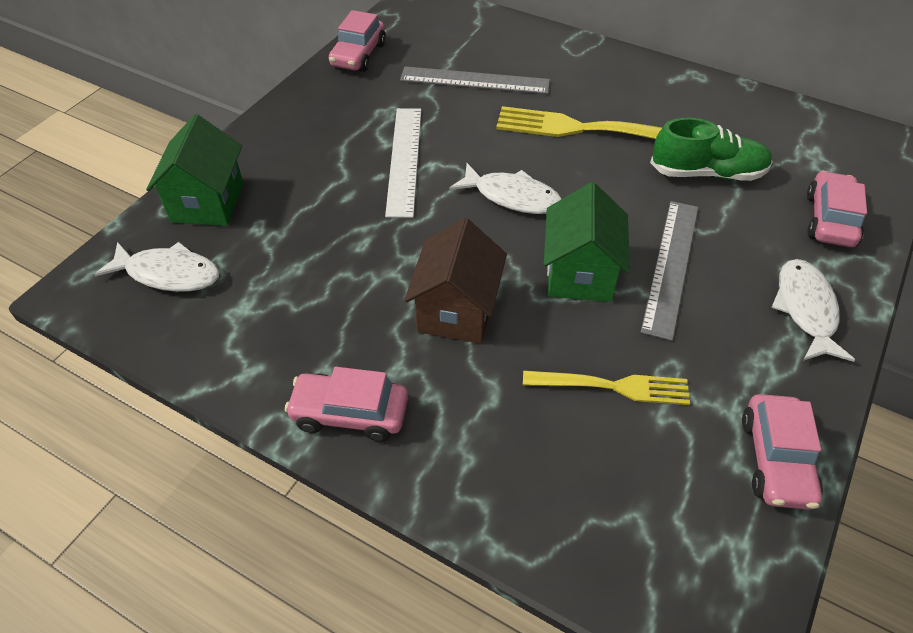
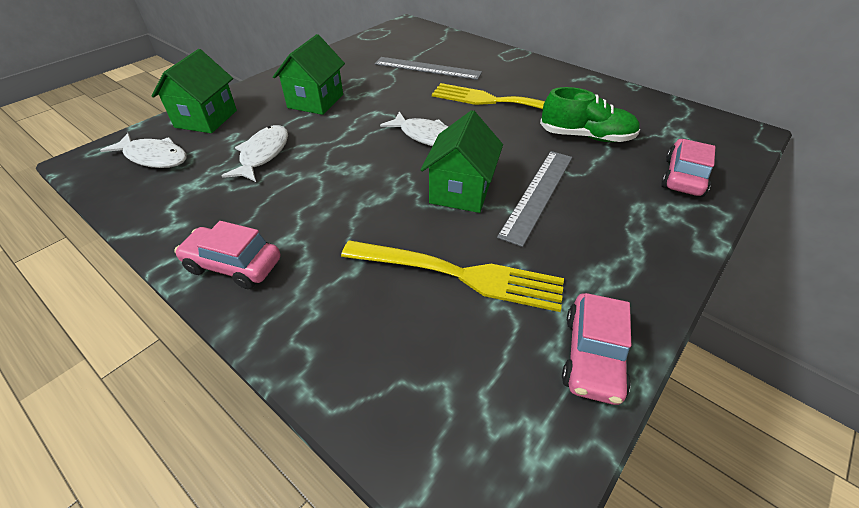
camera: 10 degrees right, 5 degrees down
pink car [329,10,386,72] -> none
white ruler [385,108,421,218] -> none
brown house [404,218,507,344] -> none
yellow fork [523,371,690,405] -> yellow fork [341,240,564,312], size x1.54
white fish [771,259,855,362] -> white fish moved to [222,125,288,182]
none -> green house [273,34,345,115]

